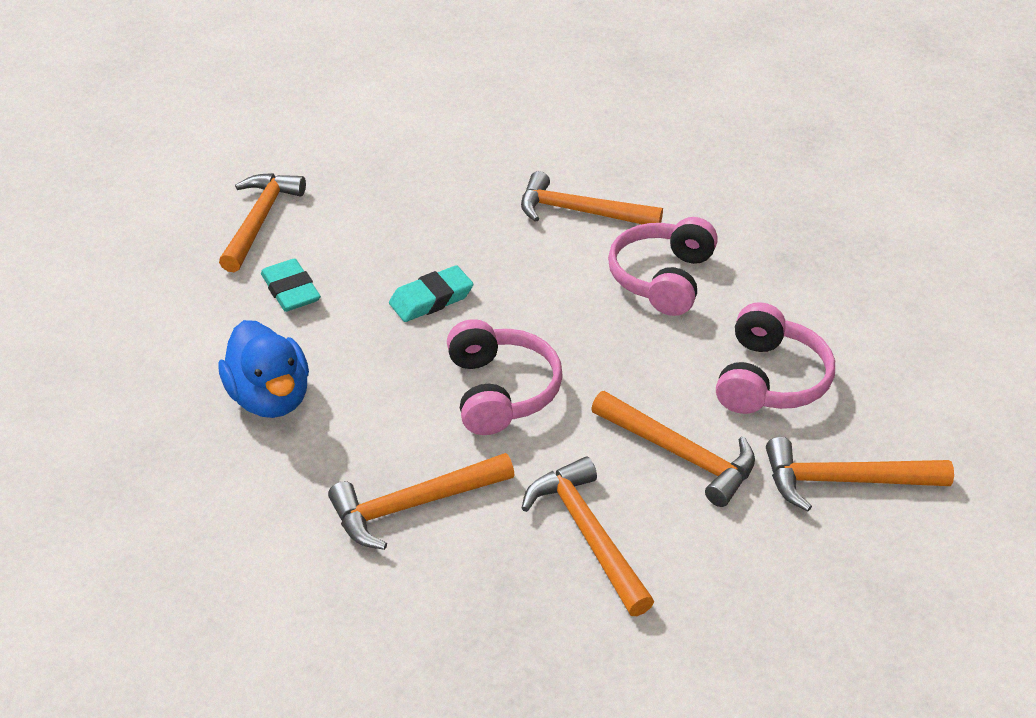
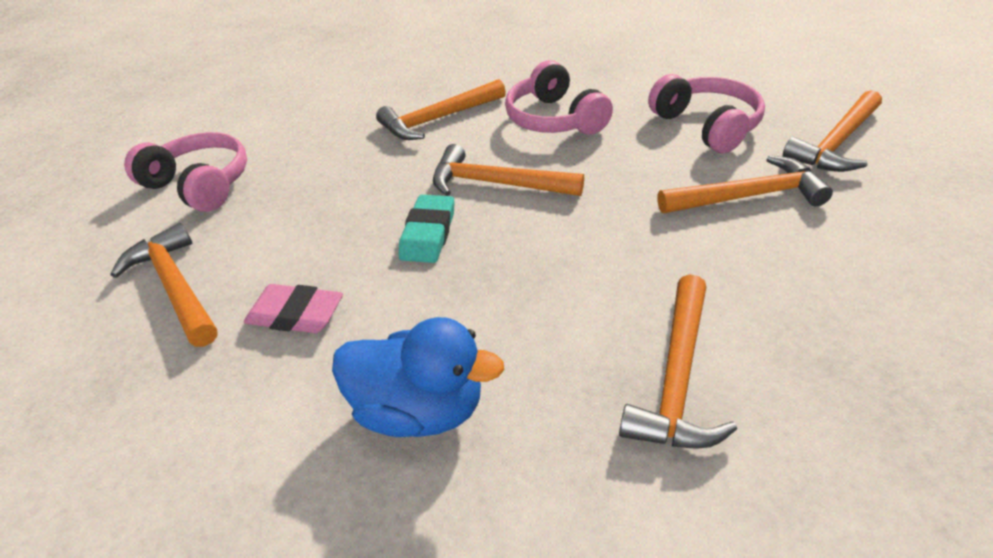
camera: 45 degrees left, 0 degrees up
turquoise eraser [261,259,321,312] -> pink eraser [244,284,343,333]
pink headphones [447,319,563,435] -> pink headphones moved to [124,132,247,212]
orange hammer [522,456,654,616] -> orange hammer moved to [433,144,584,196]

